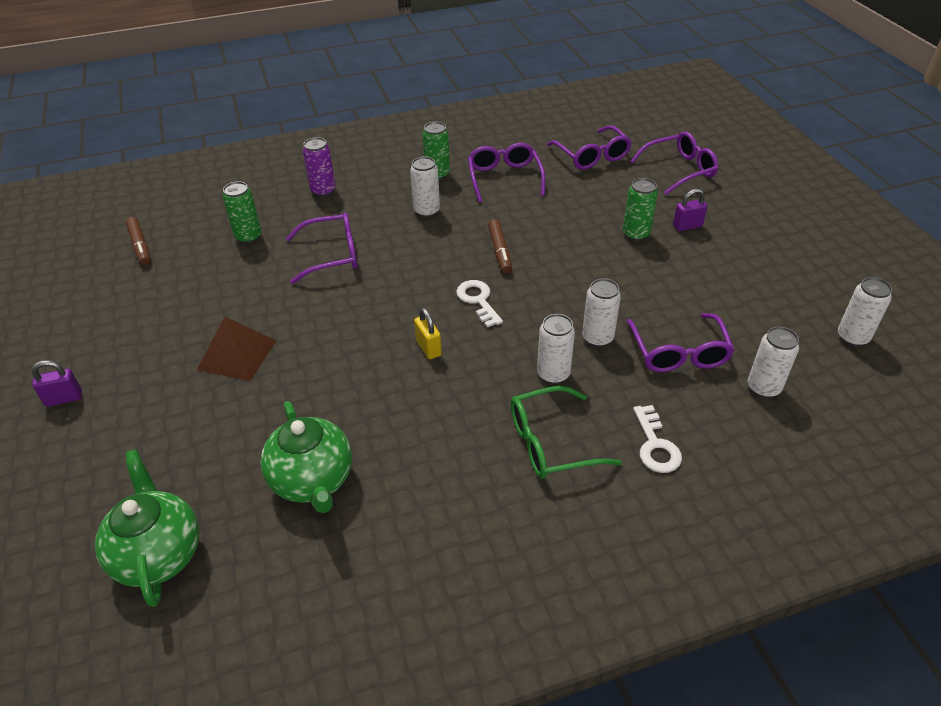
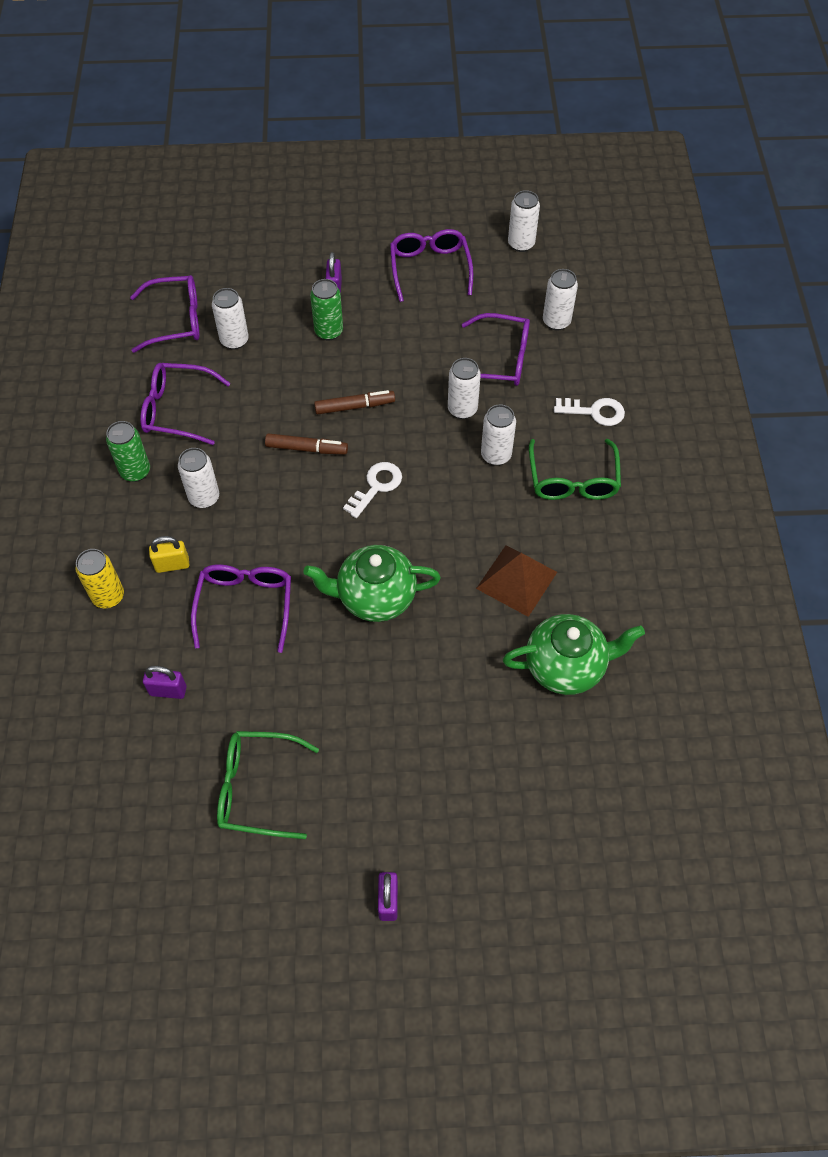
camera: 75 degrees left, 15 degrees up
green teapot [95,449,199,607] -> green teapot moved to [304,545,441,622]
brown marker [126,217,151,265] -> brown marker moved to [314,390,395,414]
brown pyramid [197,317,277,381] -> brown pyramid moved to [476,545,557,617]
green can [223,181,262,244] -> purple padlock [143,666,187,699]
purple can [303,137,336,197] -> yellow can [75,549,124,608]
yellow padlock [414,307,442,359] -> yellow padlock moved to [149,536,189,573]
white key [456,280,503,328] -> white key turned 135 degrees clockwise [343,462,402,518]
purple glasses [630,131,718,195] -> purple glasses moved to [390,229,473,302]
none -> white can [212,288,249,350]
none -> green glasses [217,731,319,839]

